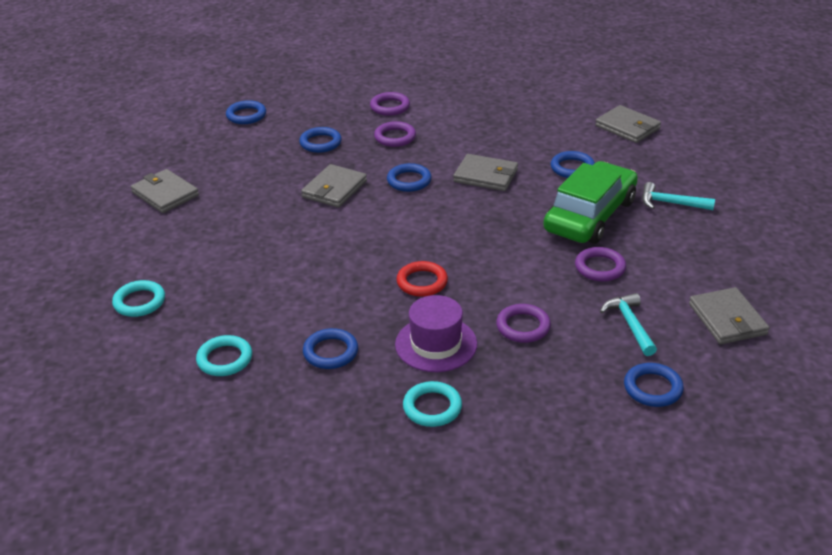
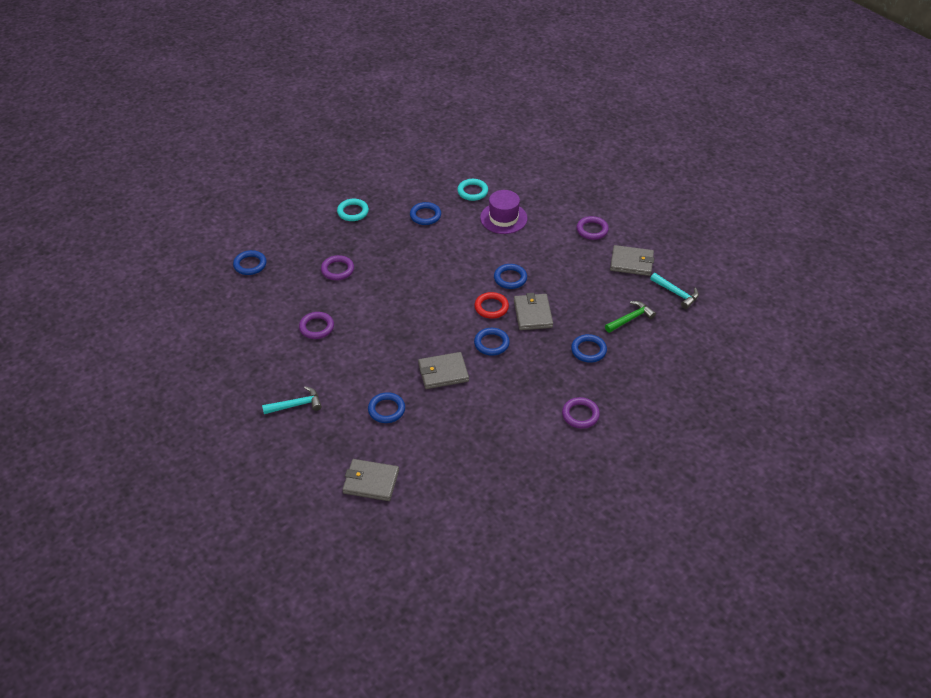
camera: 145 degrees right, 10 degrees up
turquoise ring [112,280,165,317] -> none
blue ring [226,100,266,124] -> blue ring moved to [494,264,527,289]
purple ring [374,121,416,147] -> purple ring moved to [576,216,609,240]
purple hat [395,295,477,372] -> purple hat moved to [480,190,528,234]
red ring [396,261,448,297] -> red ring moved to [474,292,509,319]
green car [543,161,638,244] -> none
turquoise hammer [600,293,657,356] -> turquoise hammer moved to [650,273,699,309]
grey wallet [689,287,769,344] -> none
none -> green hammer [605,301,656,333]

